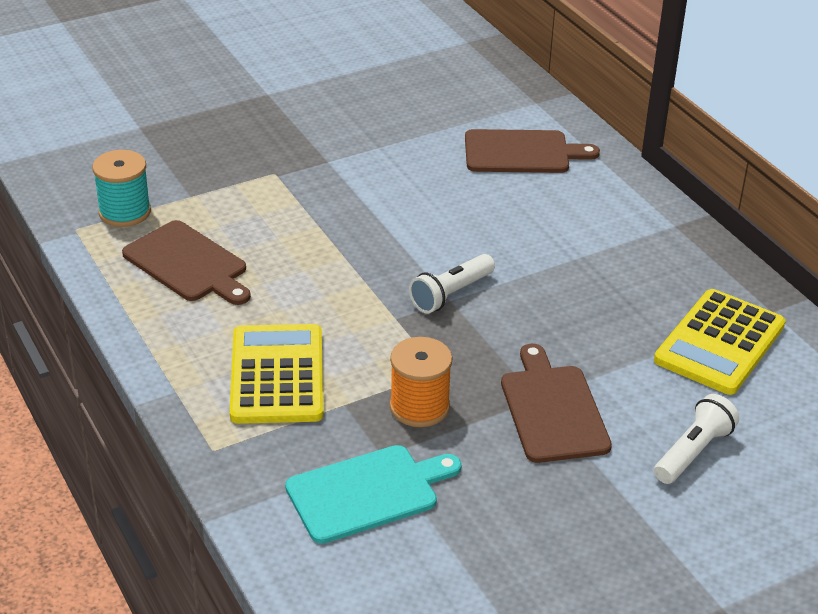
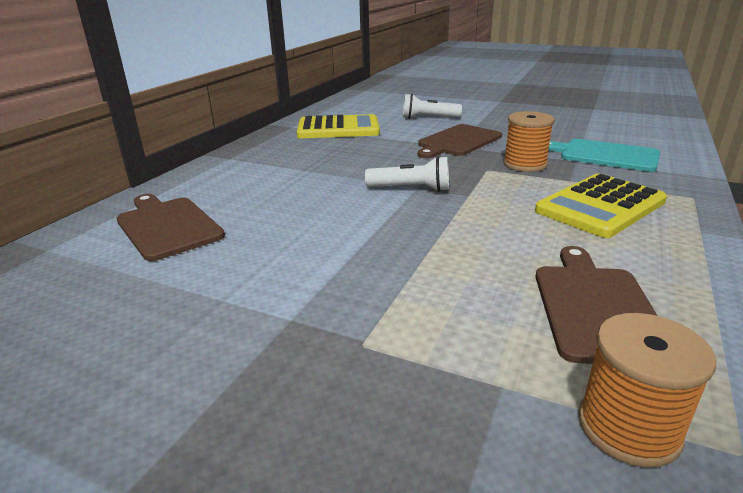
camera: 125 degrees left, 10 degrees down
turquoise spool [92,150,151,227] -> orange spool [578,313,716,468]

